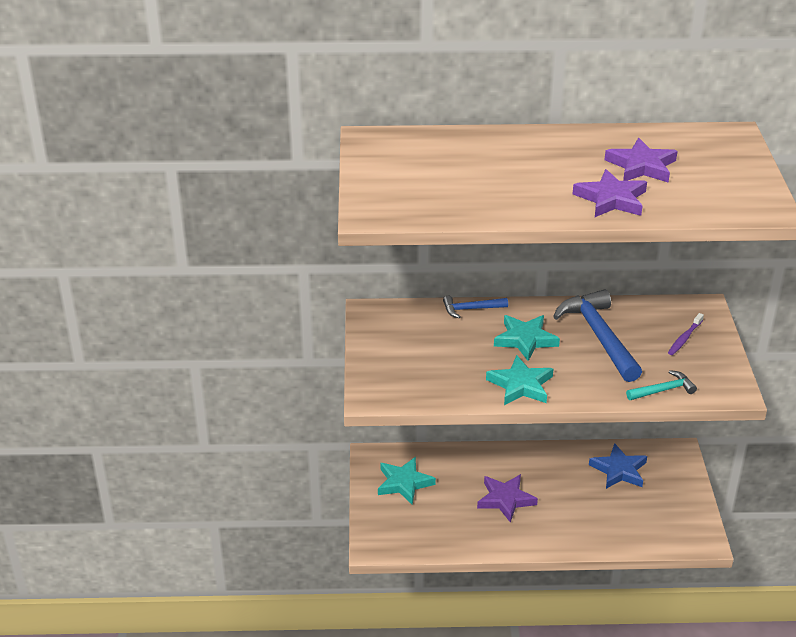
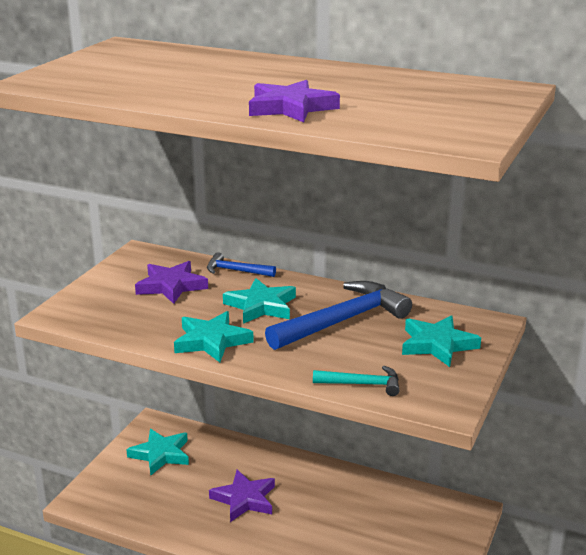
camera: 25 degrees right, 10 degrees down
blue hammer [553,290,642,382] -> blue hammer turned 45 degrees clockwise [265,281,412,350]
blue star [589,443,647,489] -> none
purple star [605,138,677,183] -> purple star moved to [135,261,208,304]
purple toothbrush [668,313,704,355] -> turquoise star [402,315,481,367]

